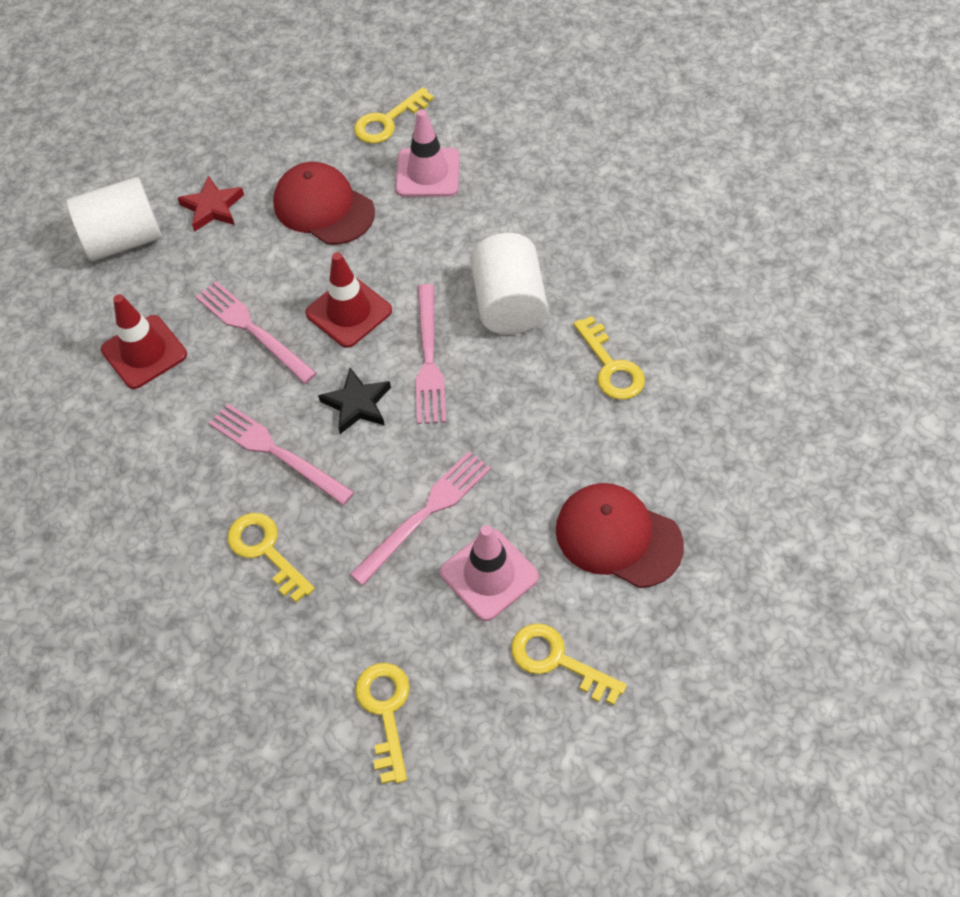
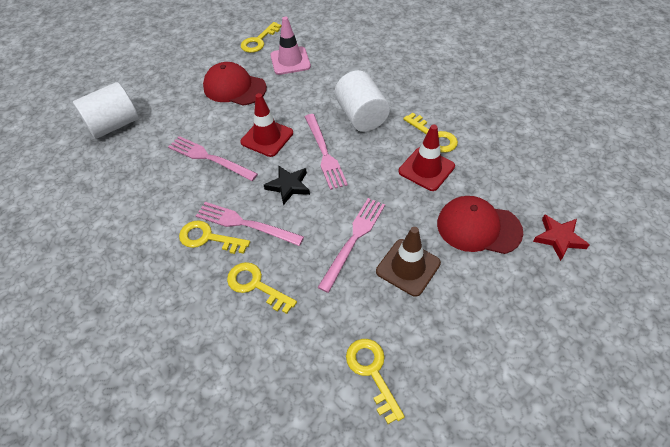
camera: 15 degrees left, 5 degrees down
red traffic cone [101,294,187,389] -> red traffic cone moved to [399,125,455,191]
red star [178,176,244,232] -> red star moved to [533,214,590,261]
pink traffic cone [440,525,539,621] -> brown traffic cone [376,227,441,297]
yellow key [511,623,627,705] -> yellow key moved to [179,220,250,254]

